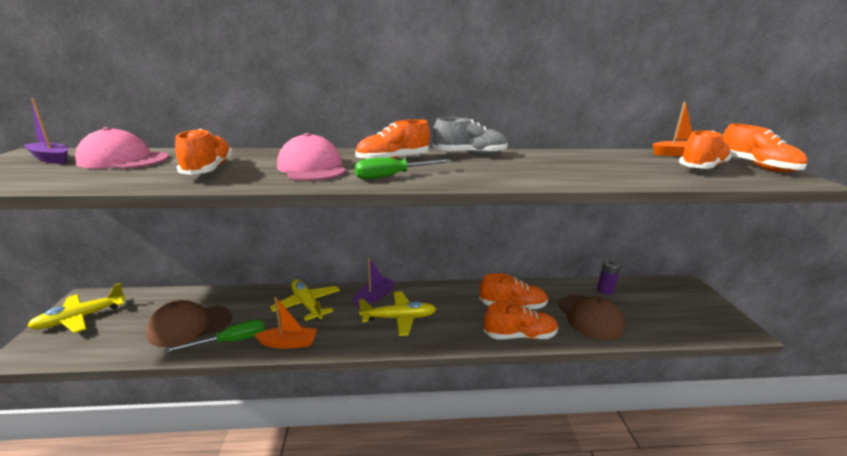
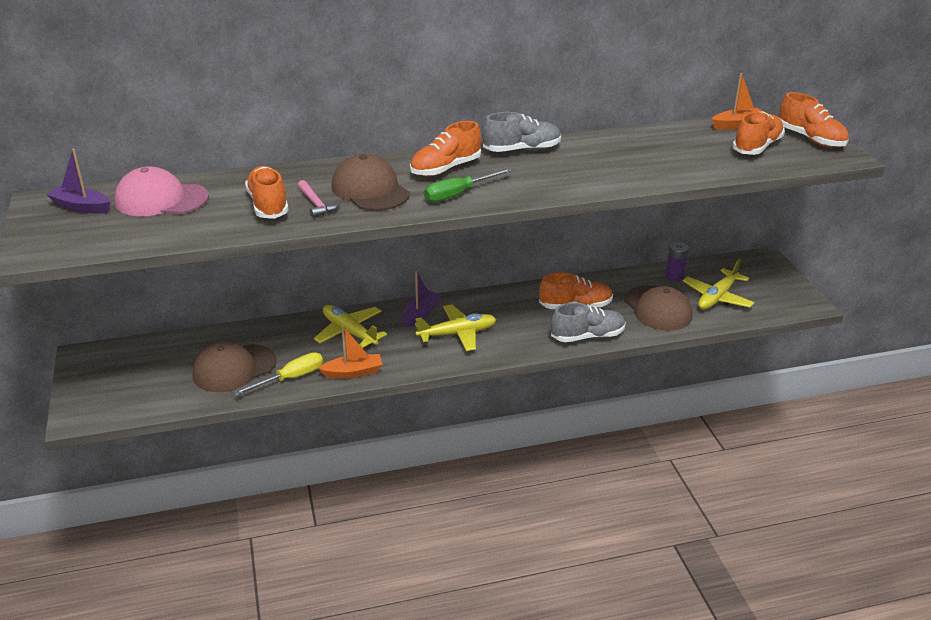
camera: 10 degrees left, 10 degrees up
yellow plane [27,283,126,333] -> yellow plane moved to [683,259,755,309]
green screwdriver [164,319,265,353] -> yellow screwdriver [233,352,323,396]
pink cap [277,133,346,181] -> brown cap [331,154,410,211]
orange shoe [484,301,558,339] -> grey shoe [551,303,625,342]
none -> pink hammer [298,180,340,218]

